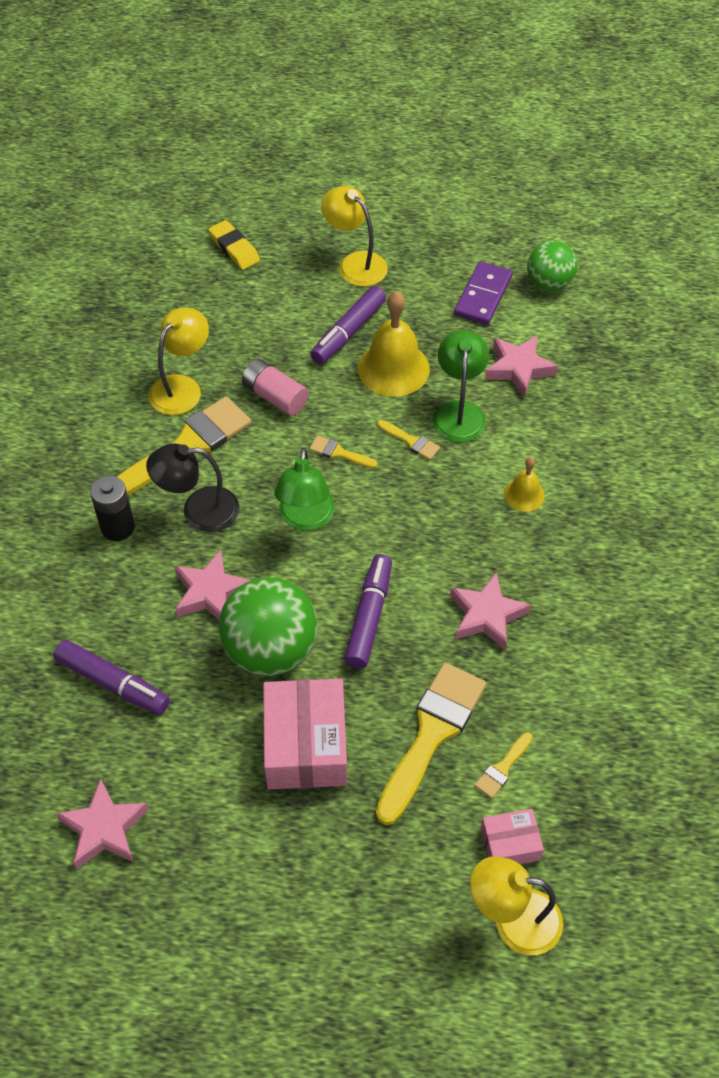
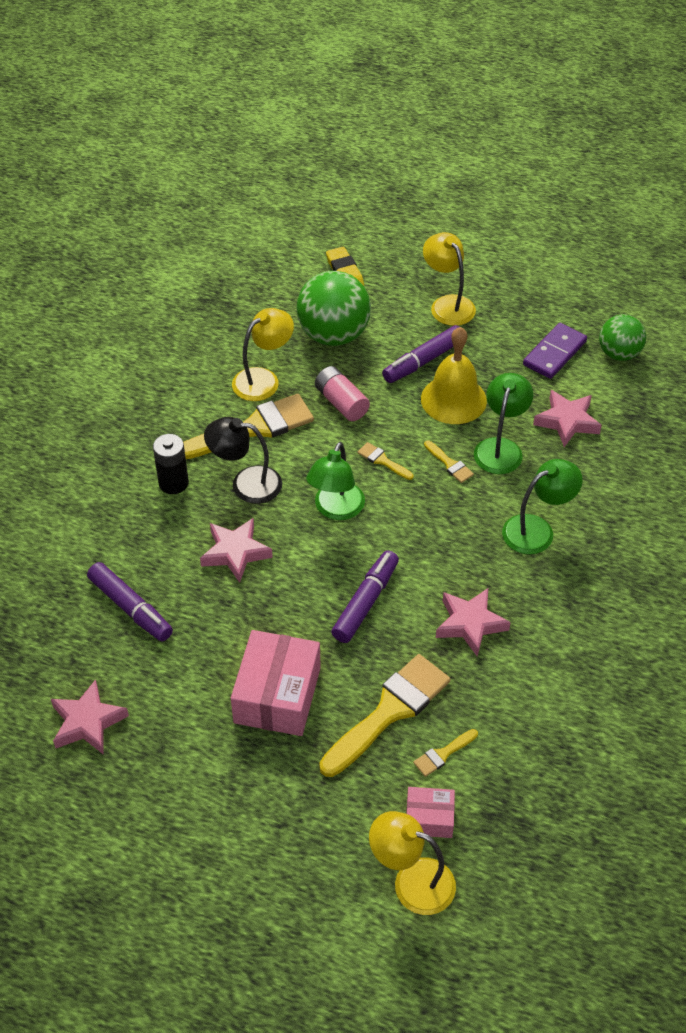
camera: 15 degrees right, 5 degrees down
green ball [219,577,318,676] -> green ball moved to [297,271,371,346]
yellow bell [504,457,545,512] -> green lamp [502,459,583,554]

